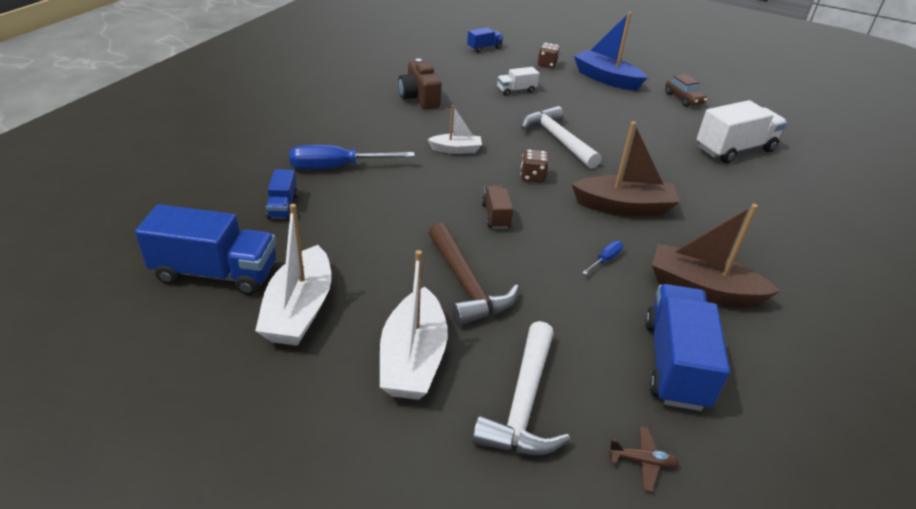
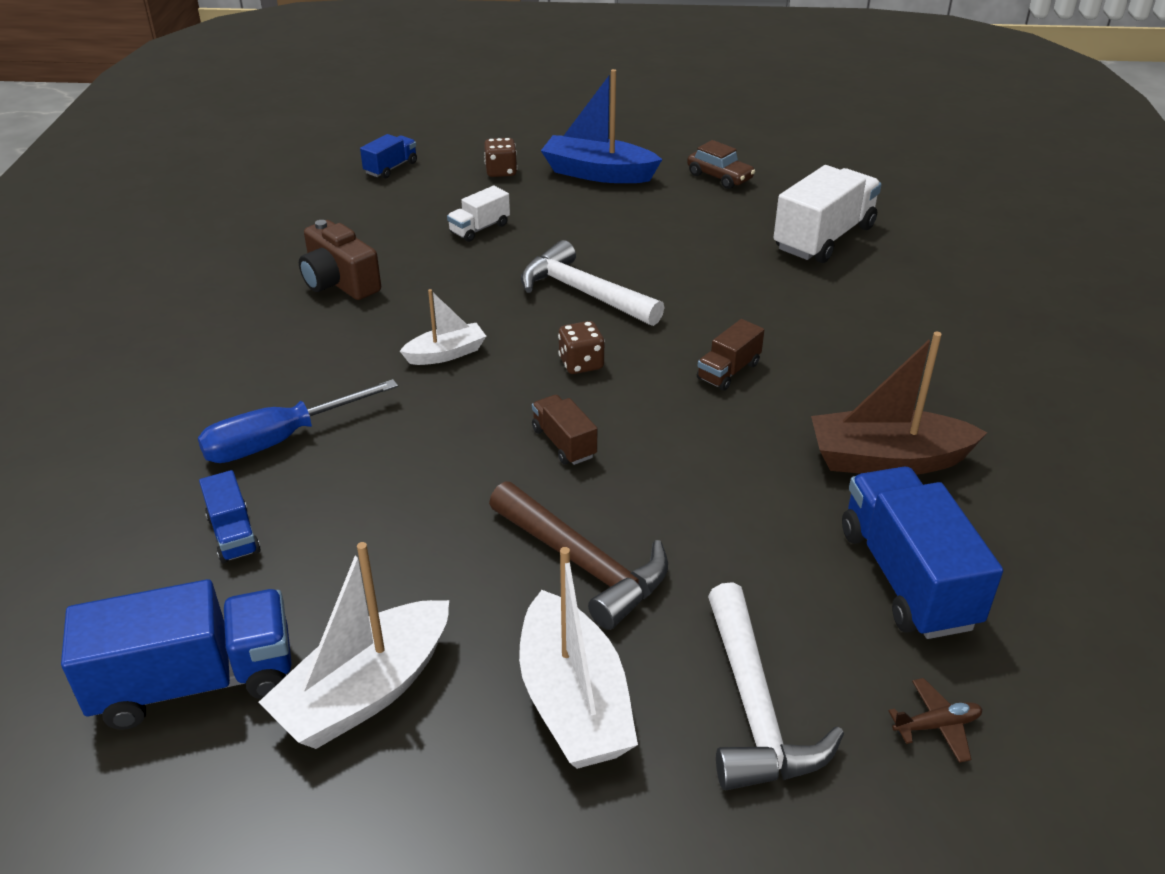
camera: 20 degrees left, 0 degrees up
white boat [255,204,331,346] -> white boat turned 60 degrees clockwise [258,542,449,749]
brown boat [572,121,680,216] -> brown truck [697,319,764,391]
blue screwdriver [582,241,623,275] -> none

